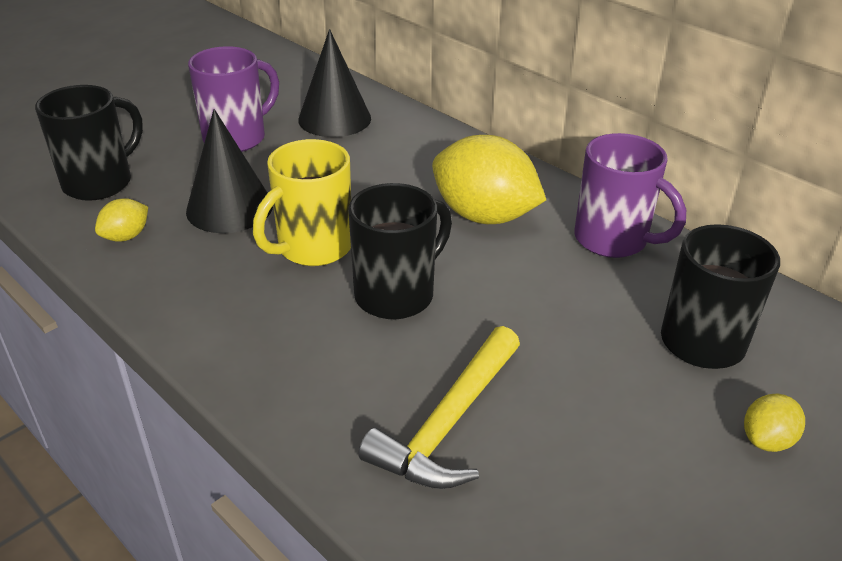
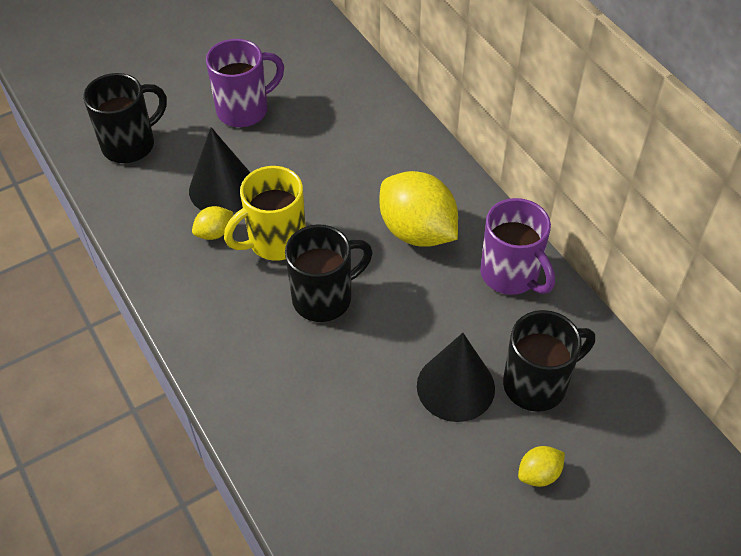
camera: 15 degrees right, 15 degrees up
yellow lemon [95,199,148,241] -> yellow lemon moved to [192,206,233,240]
black cone [298,29,371,137] -> black cone moved to [417,333,495,422]
yellow hammer [358,326,520,489] -> none

